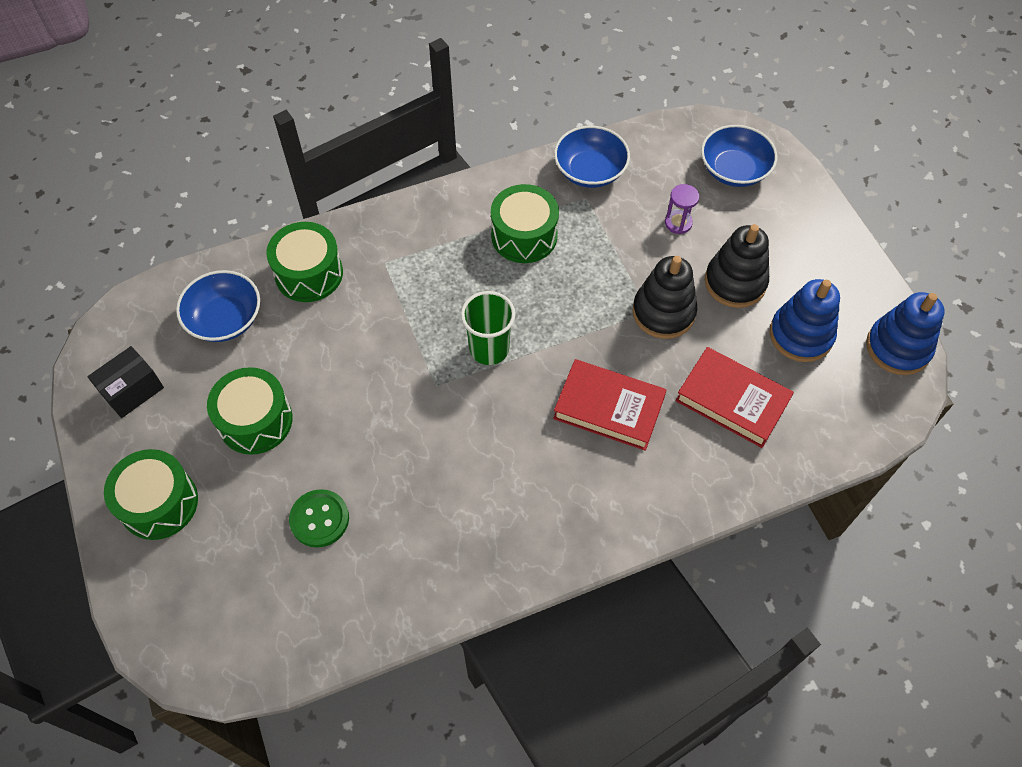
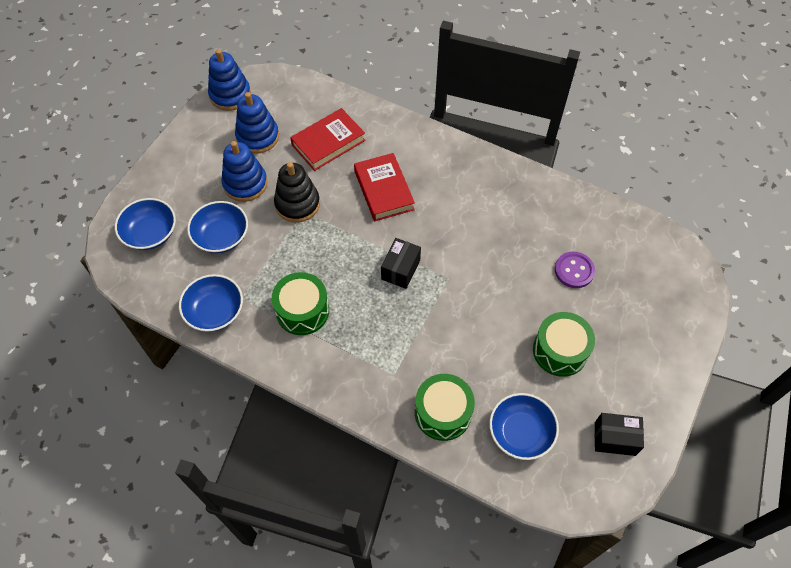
camera: 130 degrees left, 0 degrees up
green drum [104,449,198,540] -> none
green button [289,489,349,548] -> purple button [555,252,595,288]
green cup [461,291,516,365] -> black box [381,238,421,289]
purple hourglass [665,184,699,234] -> blue bowl [187,201,248,253]
red book [676,347,794,448] -> red book turned 60 degrees clockwise [290,108,366,171]
black stacking toy [705,224,769,308] -> blue stacking toy [222,141,268,202]

